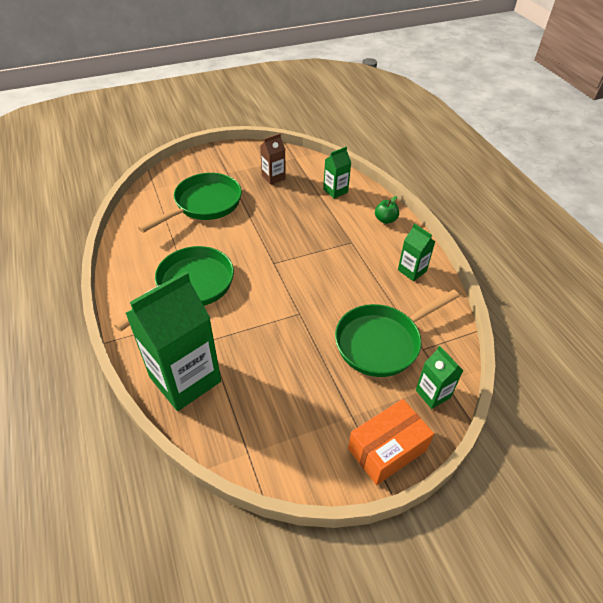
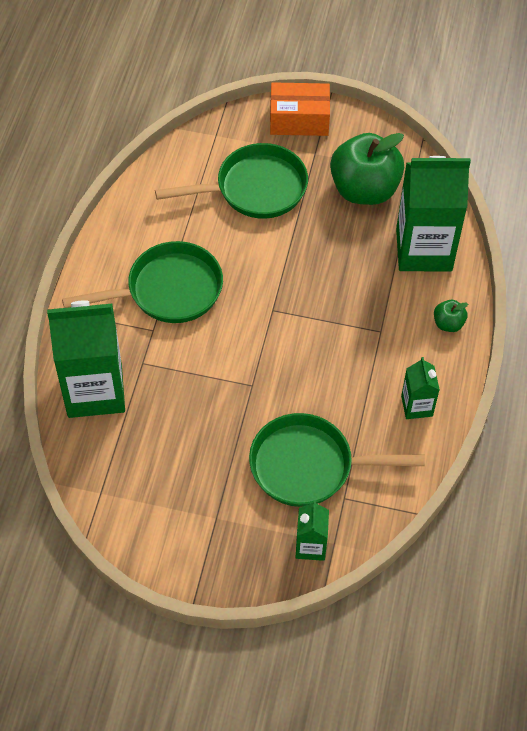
camera: 35 degrees right, 10 degrees up
brown carton [260,134,286,185] -> green apple [330,133,404,205]
green carton [323,147,351,199] -> green carton [396,156,471,271], size x2.08
orange box [348,399,434,485] -> orange box moved to [270,82,330,136]

